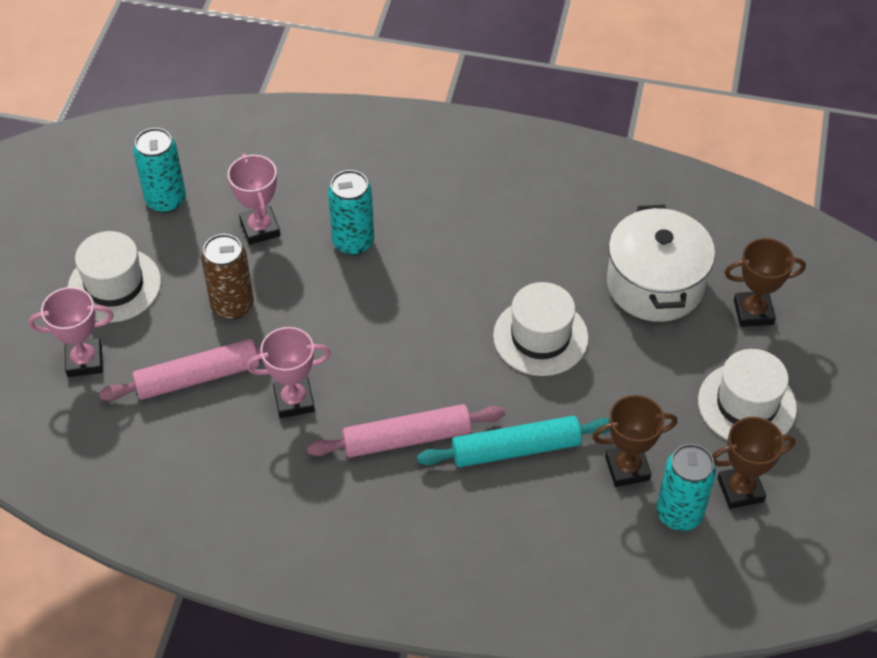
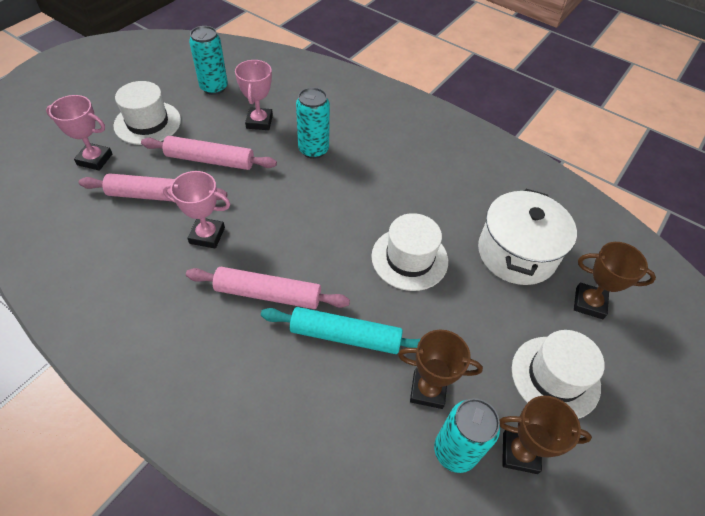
camera: 20 degrees right, 0 degrees up
brown can [201,234,254,320] -> pink rolling pin [141,136,277,170]

